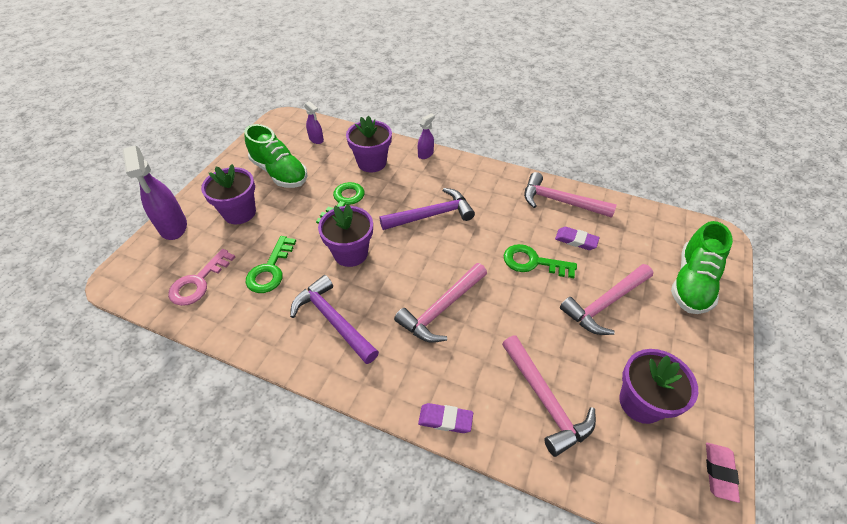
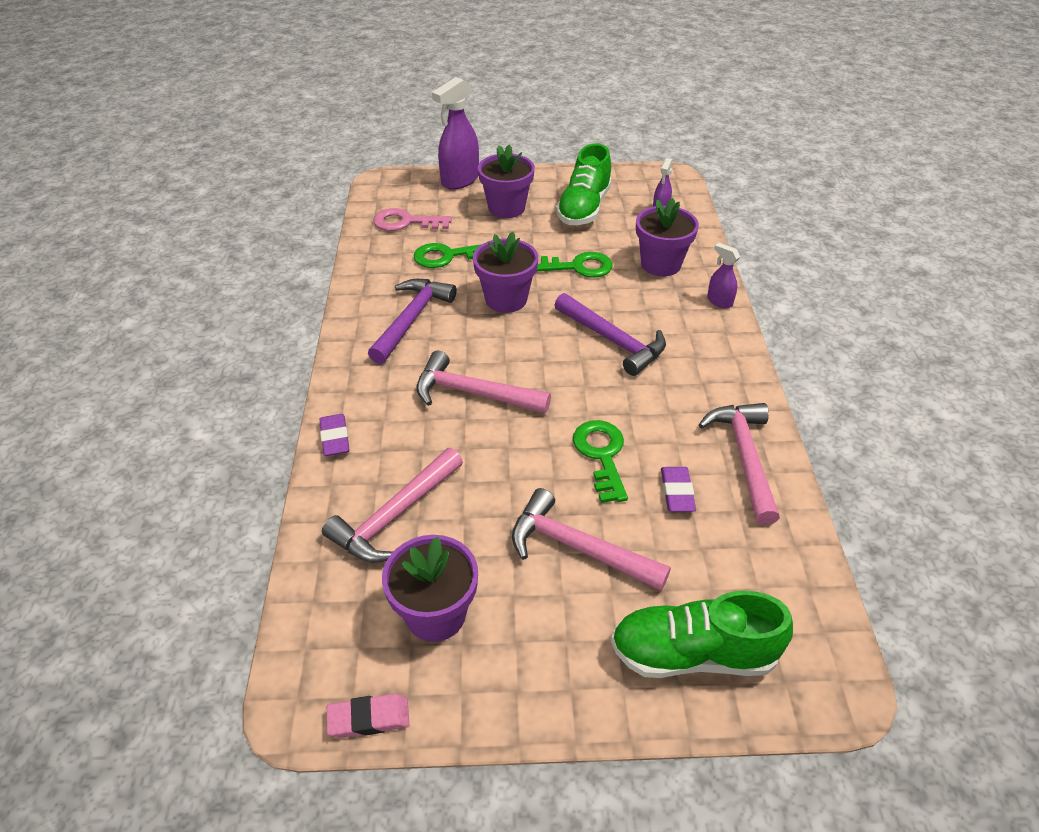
camera: 65 degrees right, 5 degrees down
purple spray bottle [418,113,435,159] -> purple spray bottle turned 150 degrees counterclockwise [707,243,740,308]

